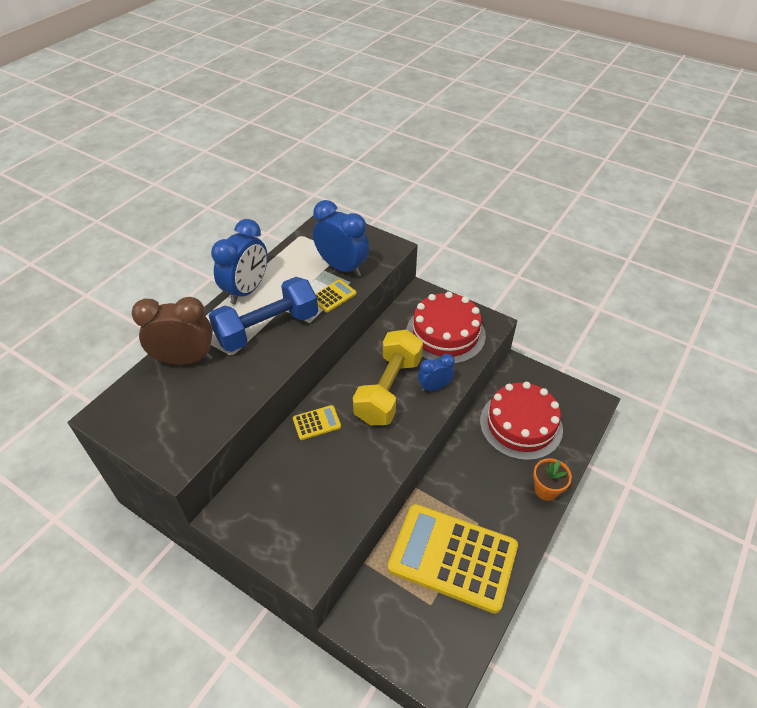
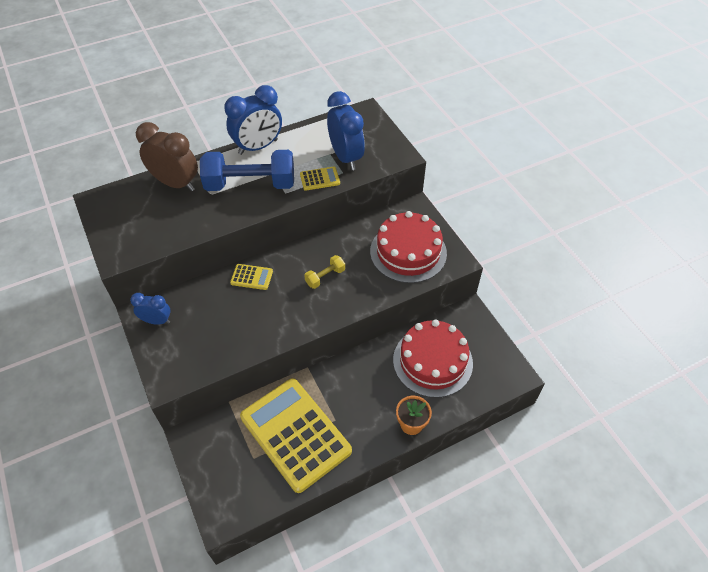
camera: 30 degrees right, 5 degrees up
yellow dumbbell [353,329,423,425] -> yellow dumbbell [304,255,345,289], size x0.45
blue clock [418,354,454,392] -> blue clock moved to [130,293,171,325]

